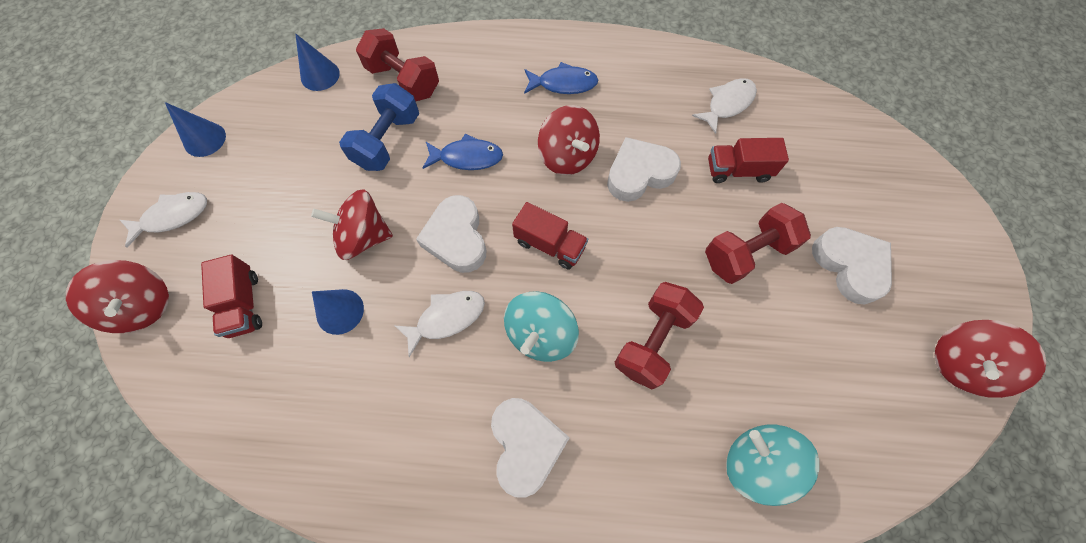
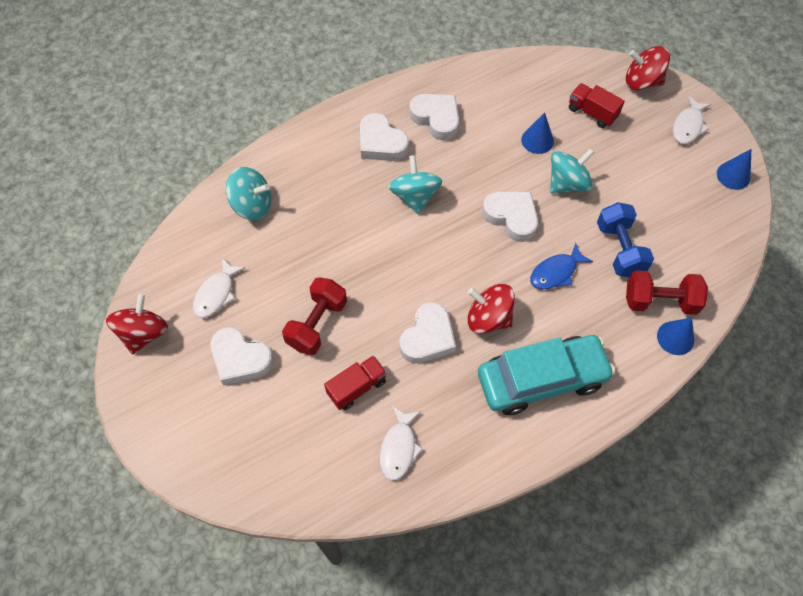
camera: 145 degrees right, 5 degrees down
blue cone [295,33,340,91] -> blue cone moved to [657,318,694,355]
red spinning top [311,189,393,260] -> turquoise spinning top [550,148,595,194]
white fish [395,291,485,357] -> white fish moved to [193,258,245,318]
red truck [512,202,588,270] -> none
blue fish [524,62,598,94] -> turquoise car [478,335,615,415]
red dumbbell [615,282,704,389] -> none
none -> white heart [409,94,459,141]

